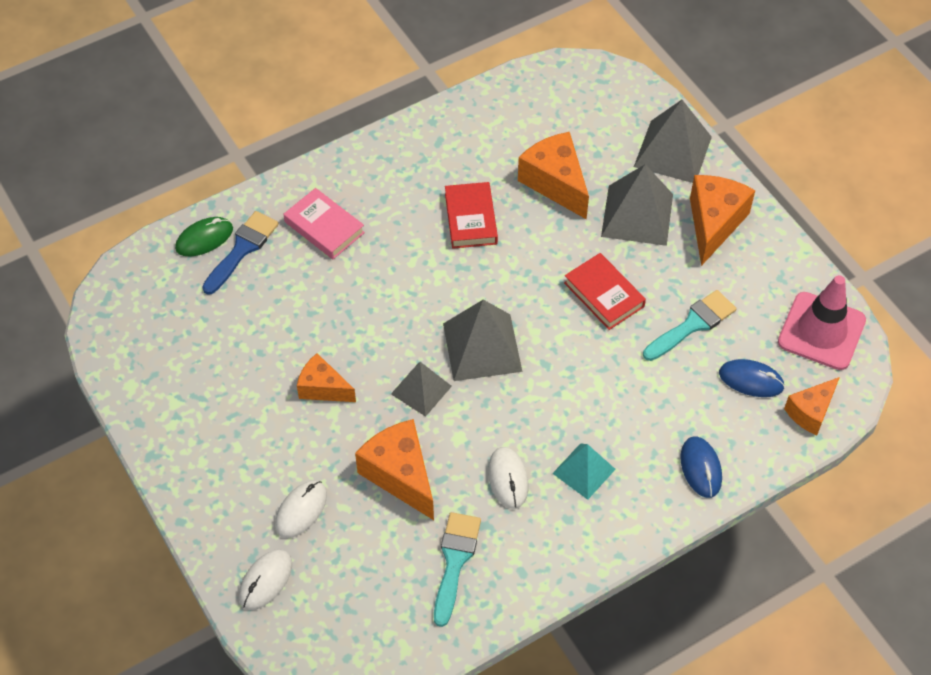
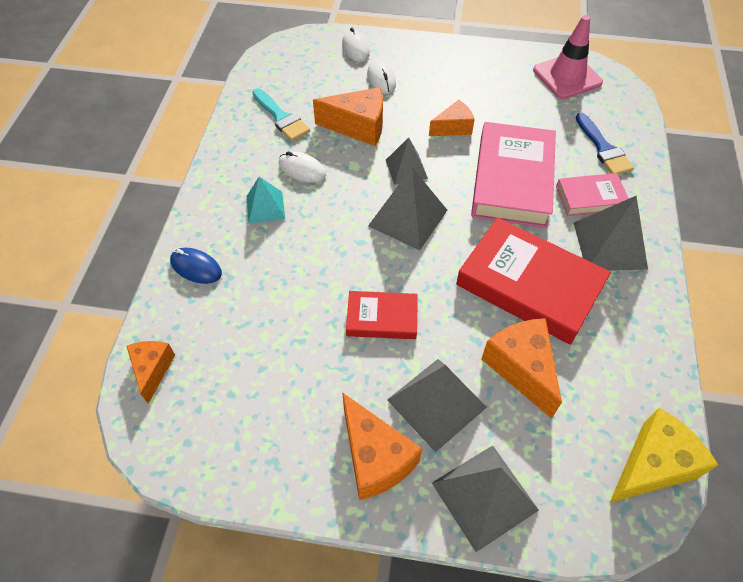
camera: 130 degrees right, 0 degrees up
green mouse [175,217,233,256] -> none
red book [445,182,498,249] -> red book [456,217,611,345], size x1.87
orange cheese [518,132,589,220] -> orange cheese turned 120 degrees counterclockwise [481,318,562,419]
turquoise brush [643,290,736,361] -> none
blue mouse [719,359,785,397] -> none
pink traffic cone [778,275,866,370] -> pink traffic cone moved to [533,15,603,99]
none -> pink book [471,122,556,228]
none -> grey pyramid [574,196,648,271]
none -> yellow cheese [610,408,718,503]

